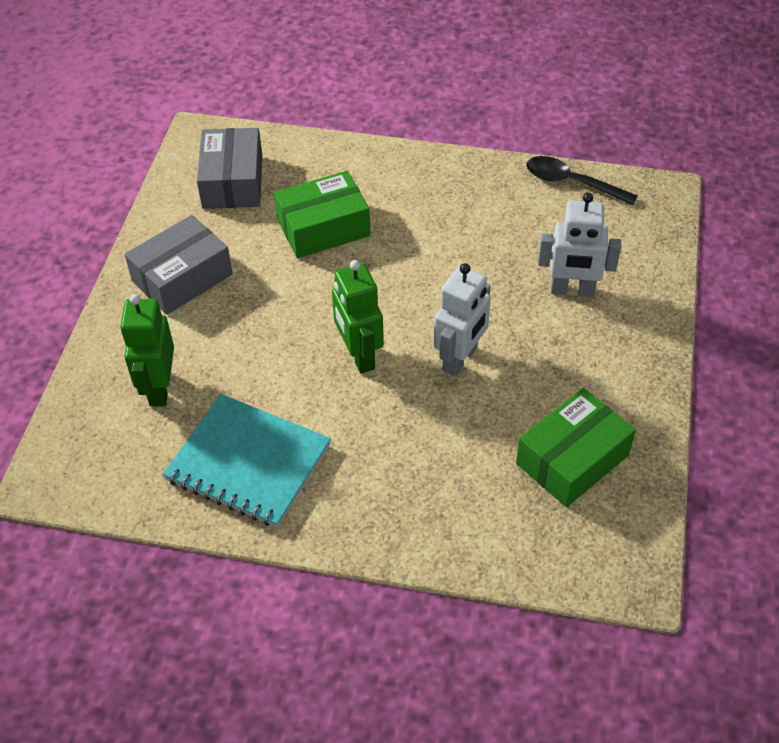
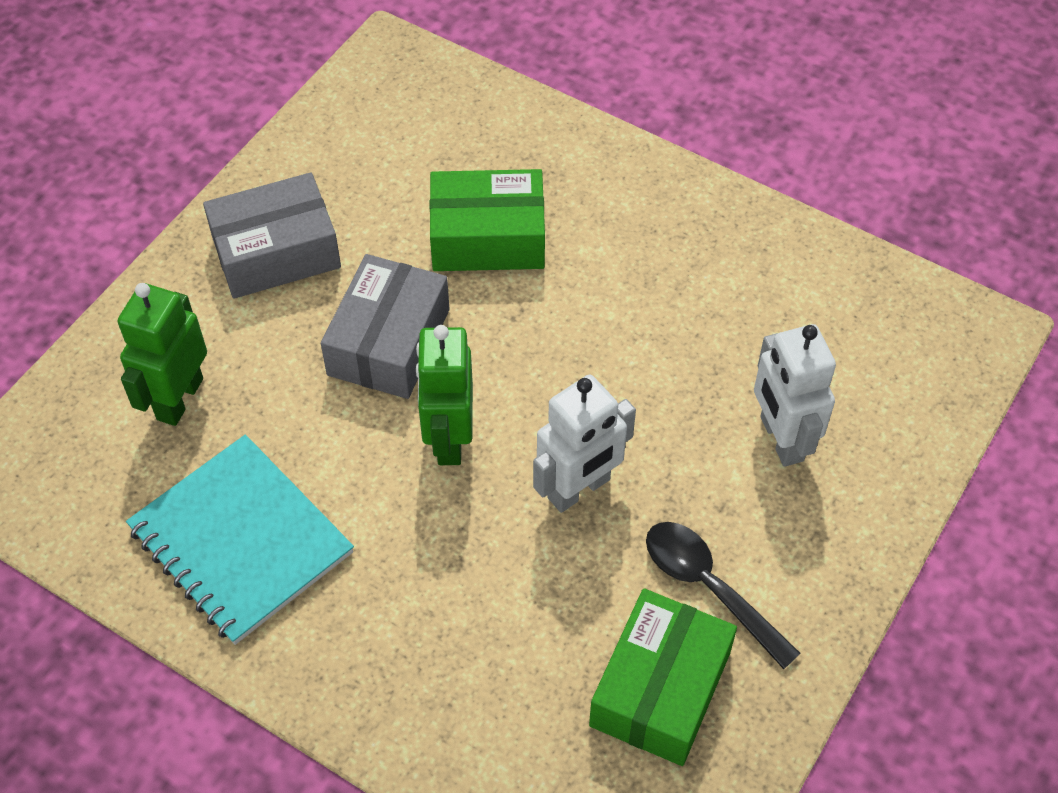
camera: 20 degrees right, 5 degrees up
grey box [197,128,262,209] -> grey box moved to [321,254,449,399]
green box [516,388,636,507] -> green box turned 45 degrees counterclockwise [589,588,737,766]
black spoon [526,156,637,205] -> black spoon moved to [646,522,801,669]
white robot [538,193,621,297] -> white robot turned 45 degrees clockwise [754,324,836,467]

